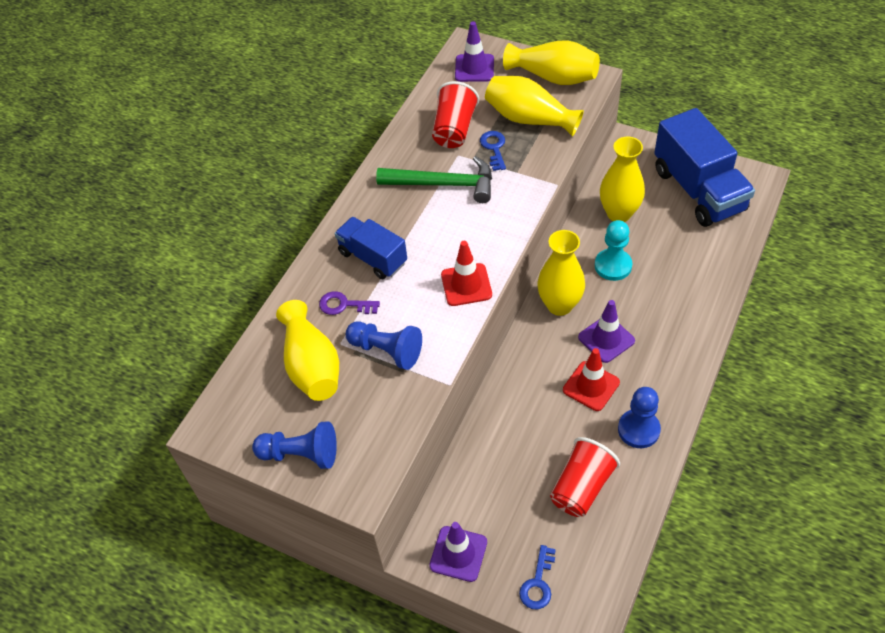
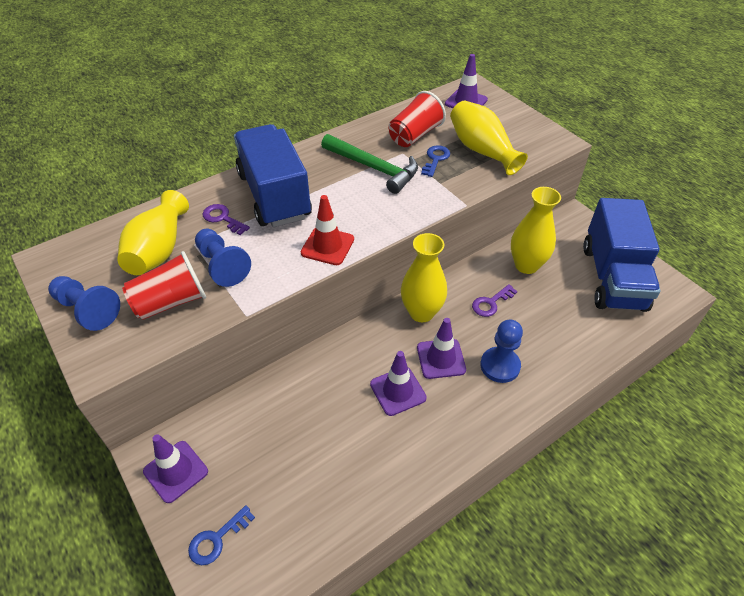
camera: 25 degrees right, 5 degrees down
blue truck [335,217,407,279] -> blue truck [234,124,312,227], size x1.72
yellow vase [503,40,600,85] -> none
red cup [550,437,620,517] -> red cup moved to [122,251,206,320]
red traffic cone [563,348,620,411] -> purple traffic cone [370,351,427,416]
turquoise pawn [595,220,632,281] -> purple key [472,284,517,317]
blue pawn [618,387,661,448] -> blue pawn moved to [480,319,523,383]

